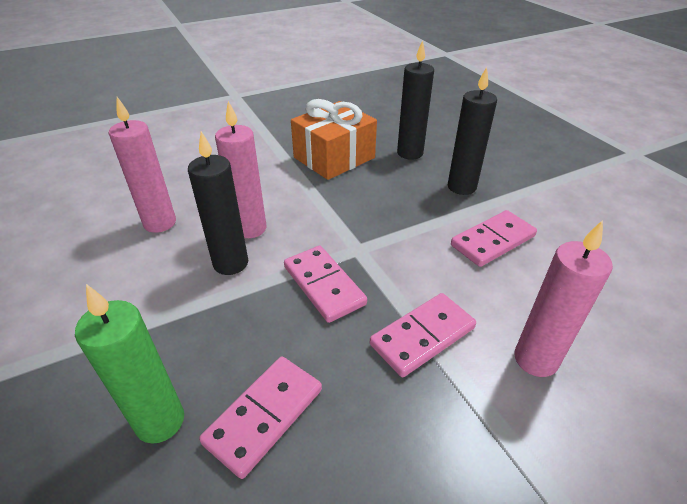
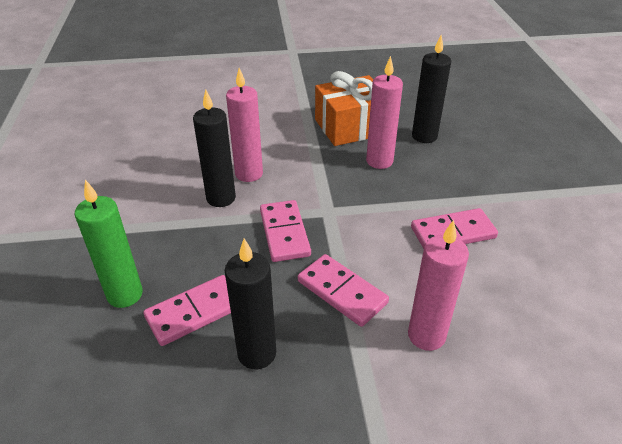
camera: 20 degrees right, 0 degrees up
pink candle [108,97,176,233] -> pink candle moved to [366,56,403,169]
pink domino [370,293,476,377] -> pink domino turned 60 degrees clockwise [298,254,389,327]
black candle [448,67,497,195] -> black candle moved to [225,238,276,369]

